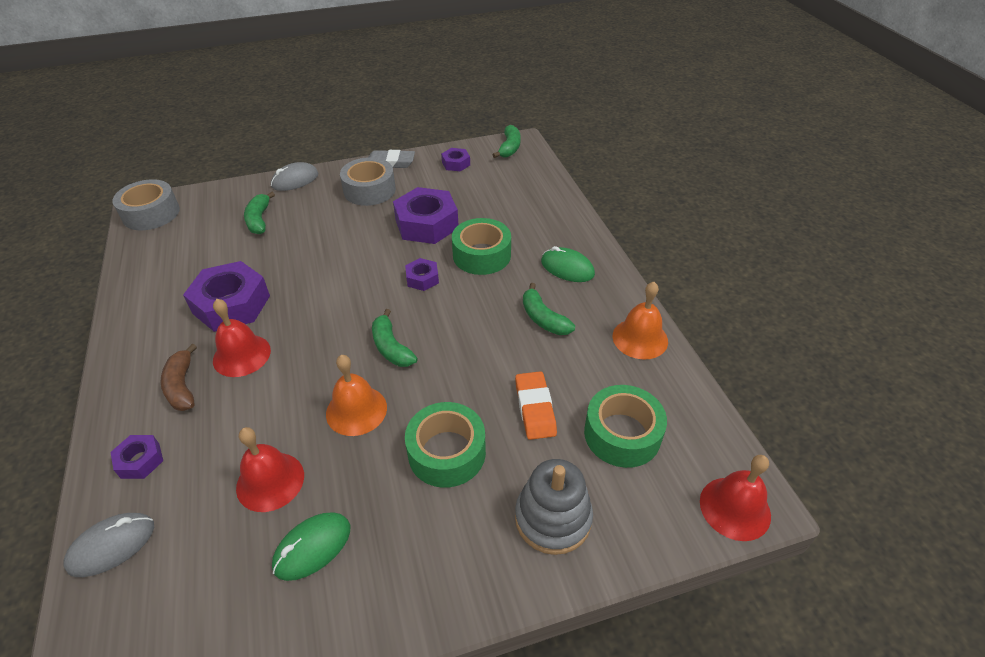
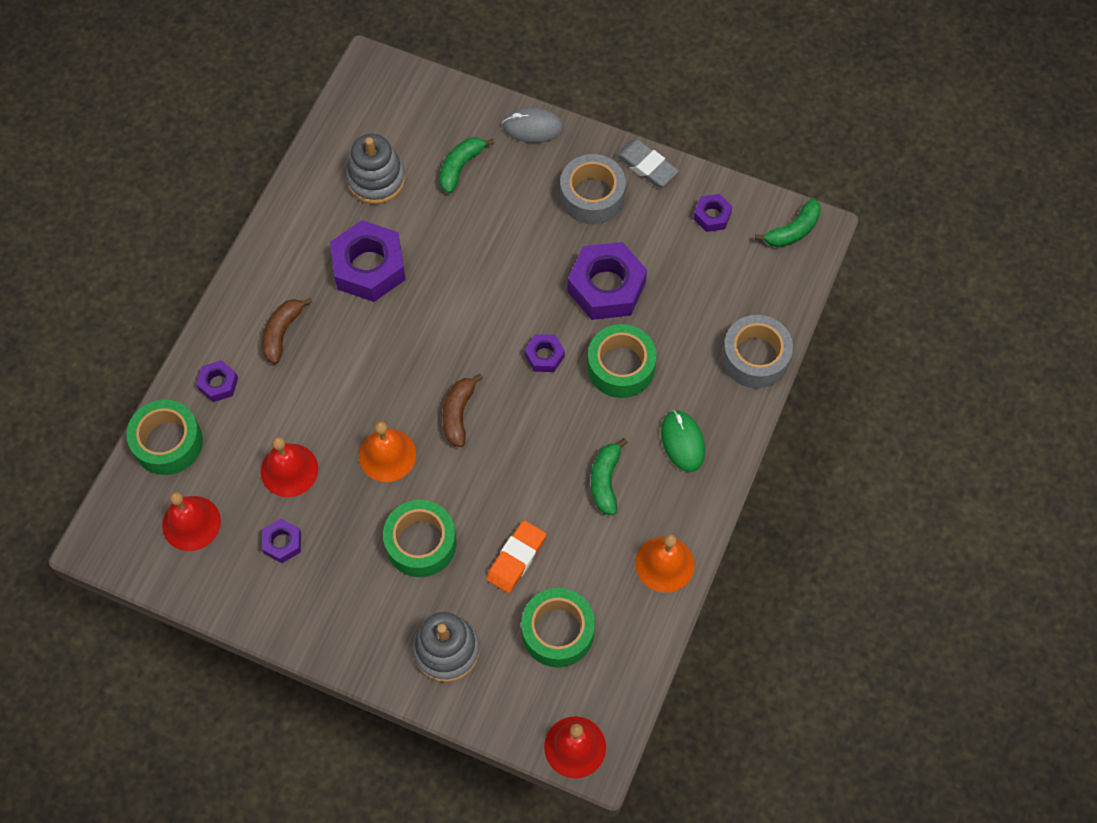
camera: 40 degrees right, 20 degrees up
grey mouse [64,513,154,577] -> green tape [127,400,203,475]
grey tape [112,179,180,230] -> grey tape moved to [722,315,793,388]
red bell [213,299,271,377] -> red bell moved to [162,492,221,551]
green mouse [272,512,350,581] -> purple nut [262,519,301,563]
green banana [372,309,418,367] -> brown banana [442,374,483,447]
none -> grey stacking toy [346,134,405,204]

